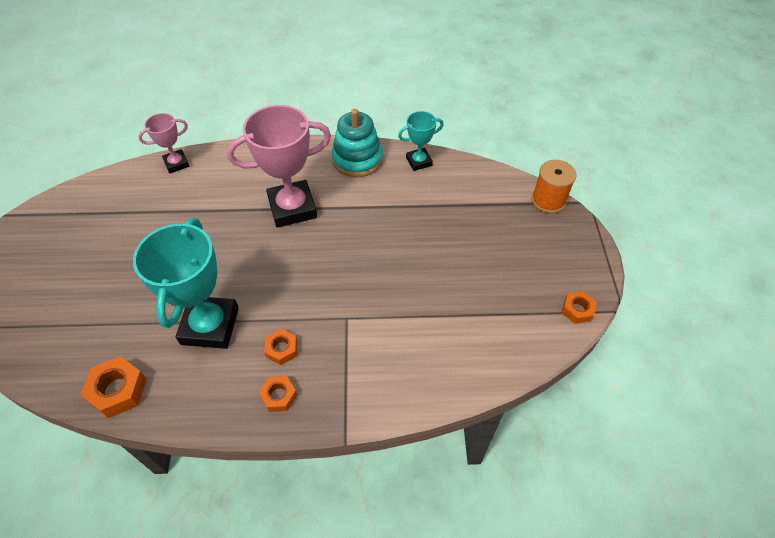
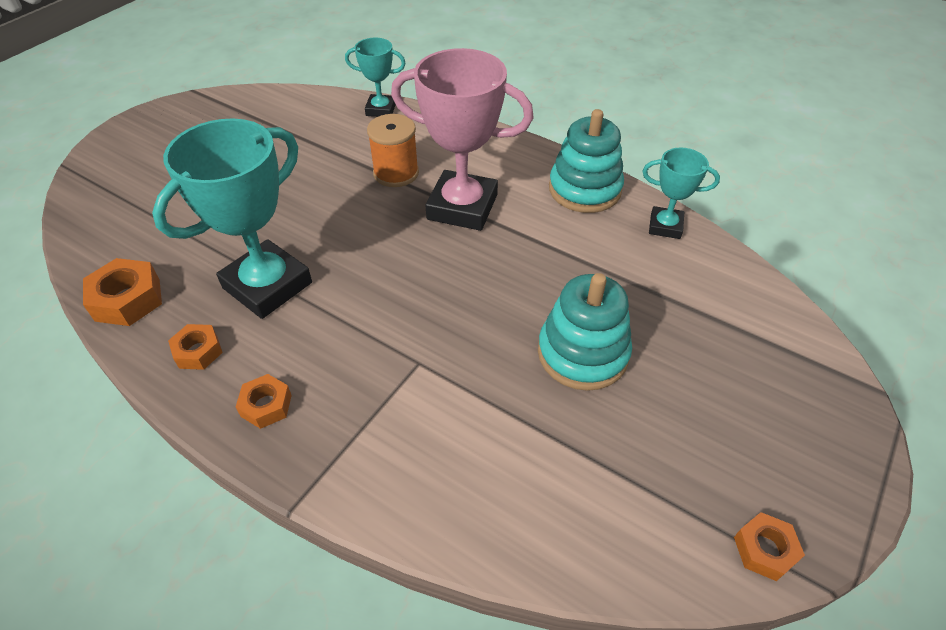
camera: 35 degrees right, 5 degrees down
pink trophy [138,113,189,173] -> turquoise trophy [345,38,406,117]
orange nut [264,329,297,365] -> orange nut moved to [168,324,223,370]
orange spool [531,160,577,213] -> orange spool moved to [367,114,419,187]
none -> turquoise stacking toy [538,273,632,391]

